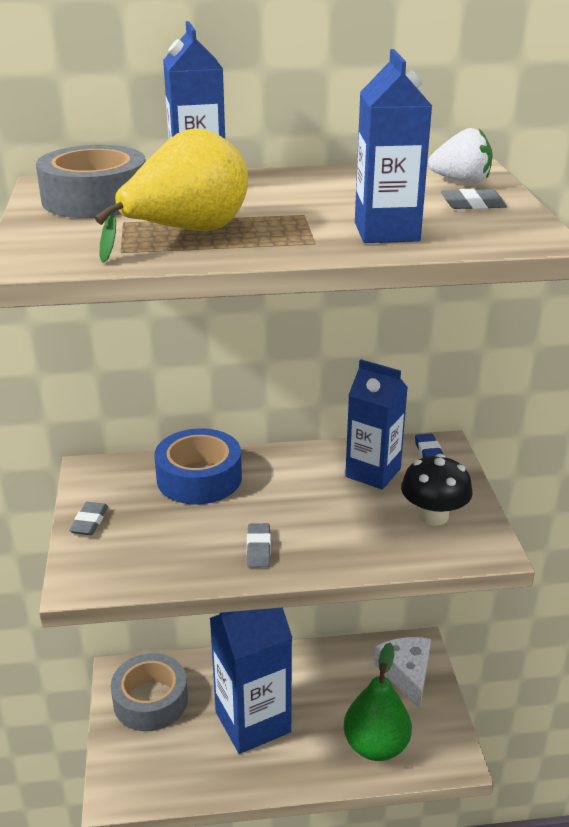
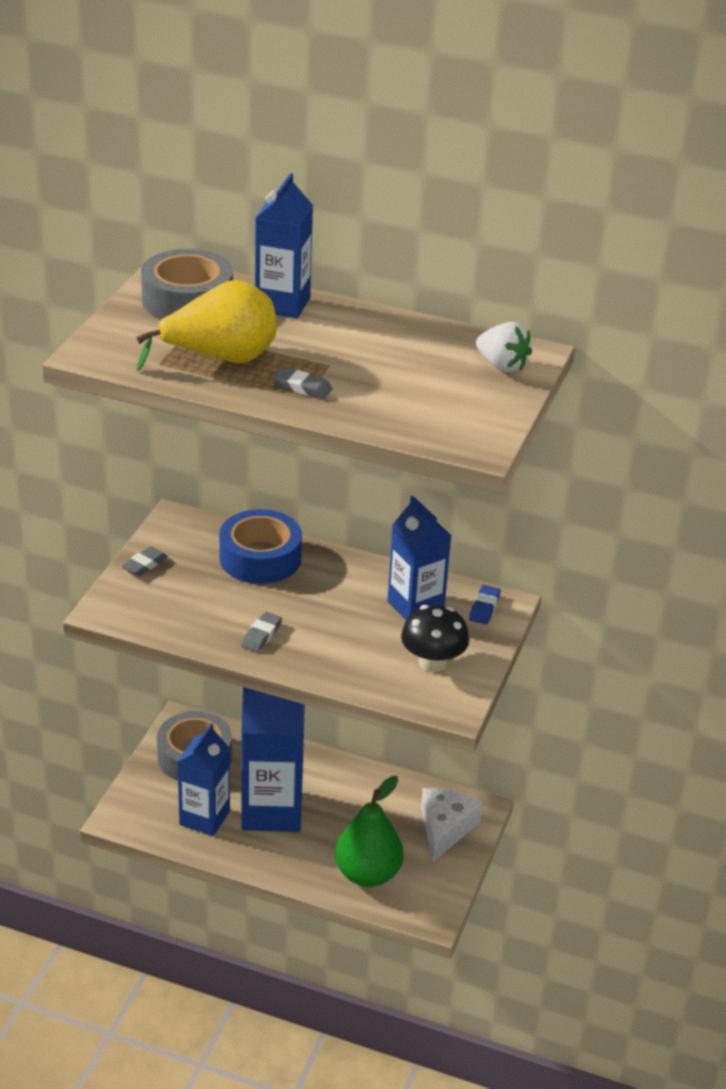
camera: 25 degrees right, 5 degrees up
blue carton [355,49,432,243] -> blue carton moved to [177,723,230,836]
grey eraser [441,189,507,209] -> grey eraser moved to [272,367,332,399]

